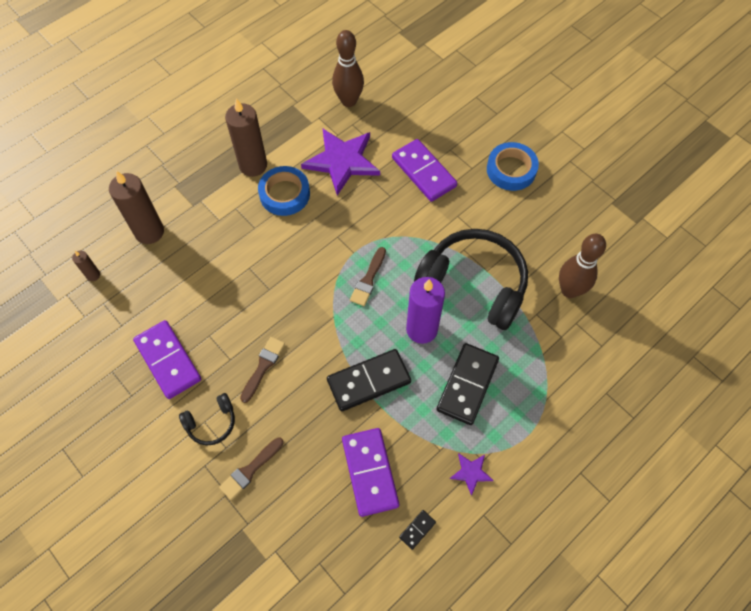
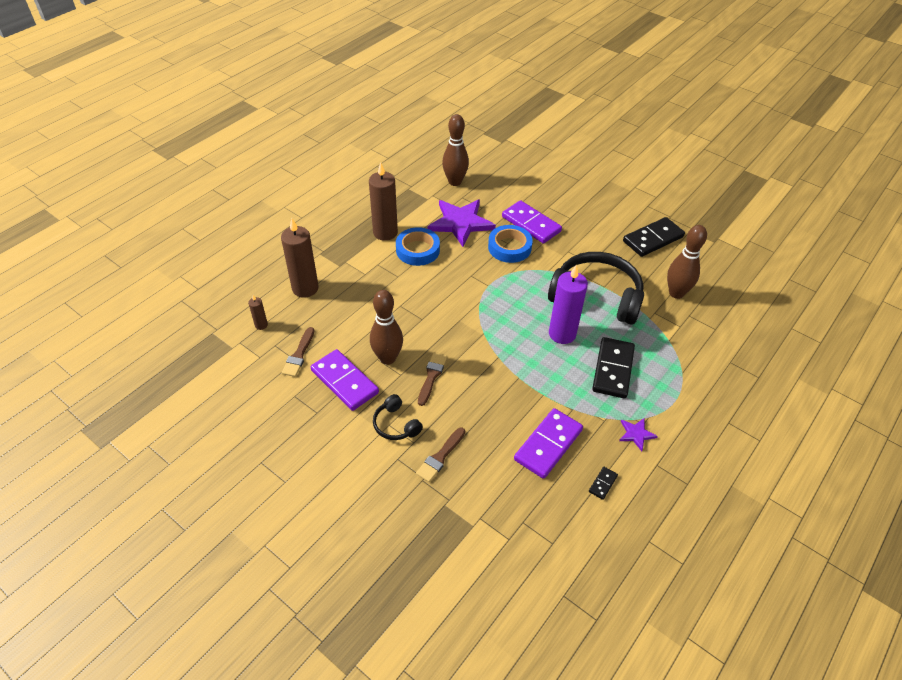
camera: 10 degrees left, 15 degrees down
black headphones [179,393,235,445] -> black headphones turned 90 degrees clockwise [373,394,423,440]
black domino [327,349,411,411] -> black domino moved to [623,217,685,257]
purple domino [342,428,399,517] -> purple domino turned 60 degrees clockwise [514,408,583,479]
brown brush [350,247,386,306] -> brown brush moved to [282,327,315,377]
blue tape [487,142,539,191] -> blue tape moved to [488,225,533,263]
none -> brown bowling pin [370,290,403,365]

